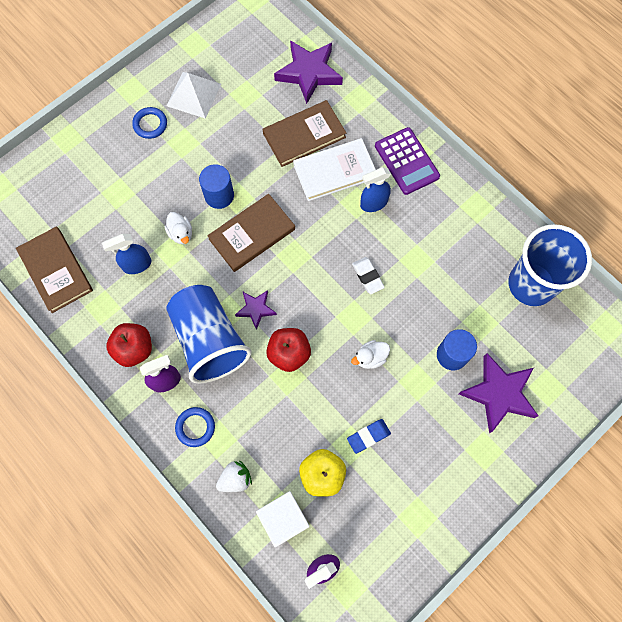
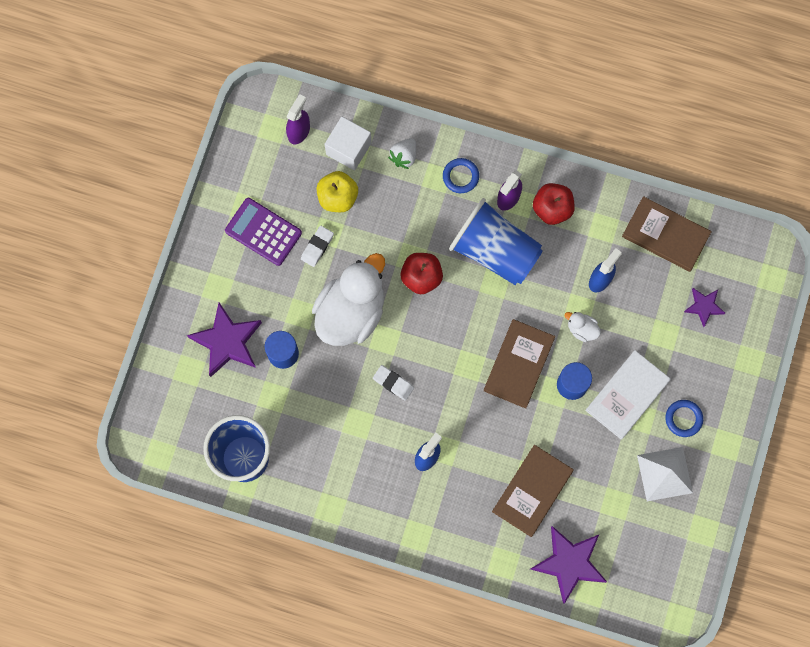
camera: 150 degrees right, 5 degrees up
purple star [235,290,277,330] -> purple star moved to [684,288,725,327]
white book [293,138,376,201] -> white book moved to [585,350,671,439]
blue eraser [347,419,391,454] -> white eraser [301,226,334,267]
white duck [351,340,390,369] -> white duck [312,253,385,346], size x2.49
purple calculator [375,127,440,195] -> purple calculator moved to [225,198,302,266]

